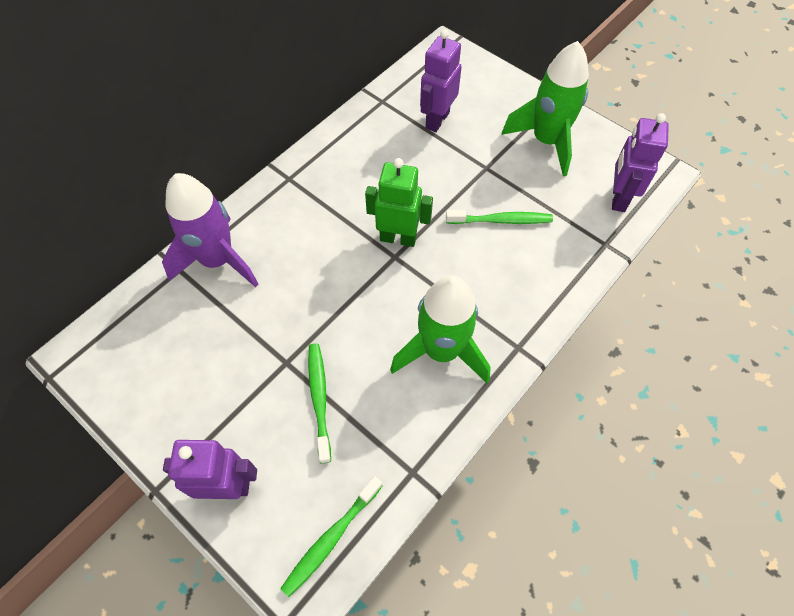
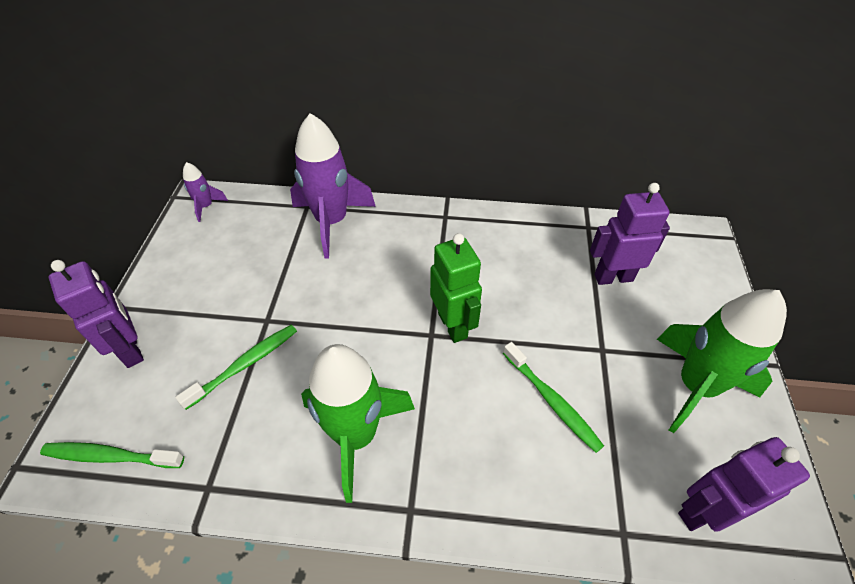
camera: 55 degrees right, 10 degrees down
none -> purple rocket [183,162,228,222]

